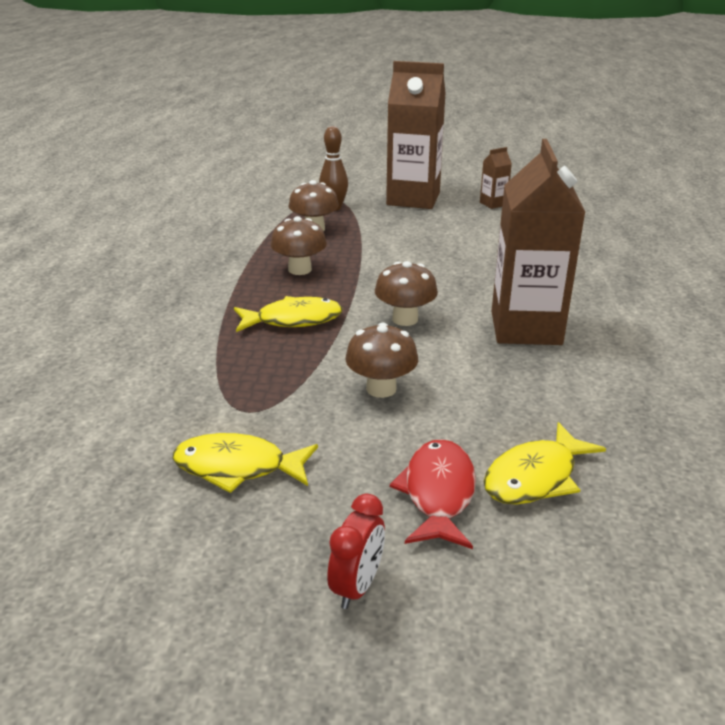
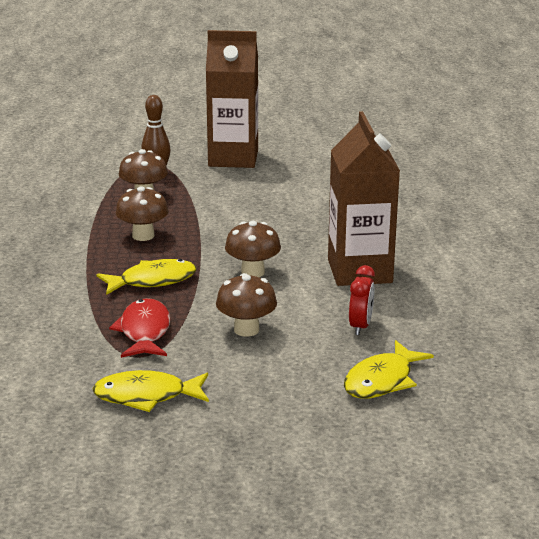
camera: 10 degrees left, 5 degrees down
red clock [327,494,385,609] -> red clock moved to [349,265,375,335]
red fish [390,439,476,549] -> red fish moved to [109,298,170,358]
brown carton [480,147,512,209] -> none

